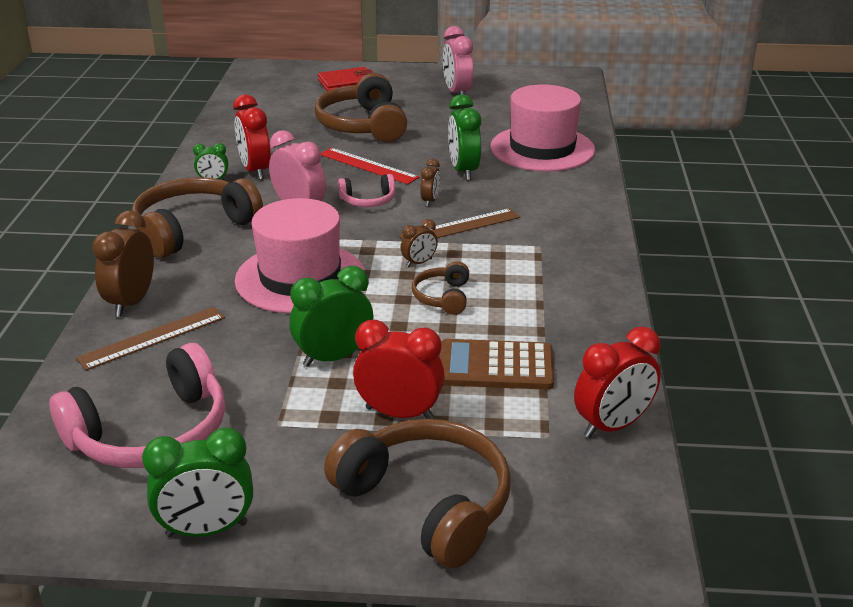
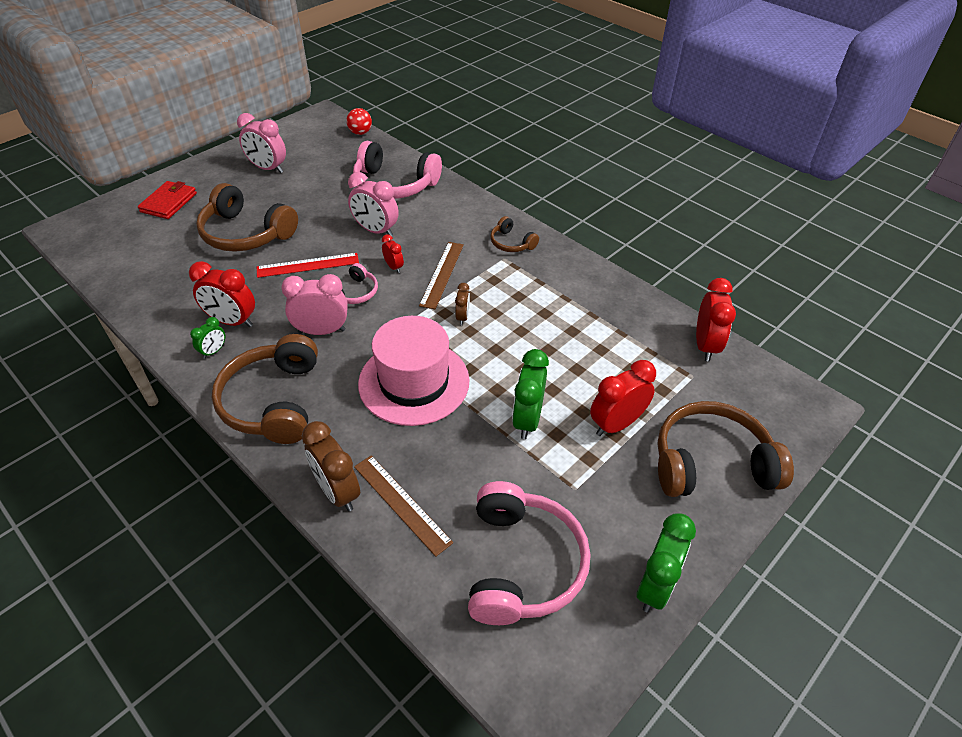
camera: 50 degrees left, 15 degrees up
brown ruler [76,307,225,371] -> brown ruler turned 45 degrees counterclockwise [354,455,453,557]
brown headphones [412,261,469,315] -> brown headphones moved to [490,216,539,252]
brown clock [421,159,440,207] -> red clock [382,234,404,273]
brown calculator [440,339,554,390] -> none
green clock [448,94,481,180] -> pink clock [348,172,399,236]
pink hat [490,84,595,171] -> pink headphones [353,141,442,199]
none -> red ball [346,108,372,135]

